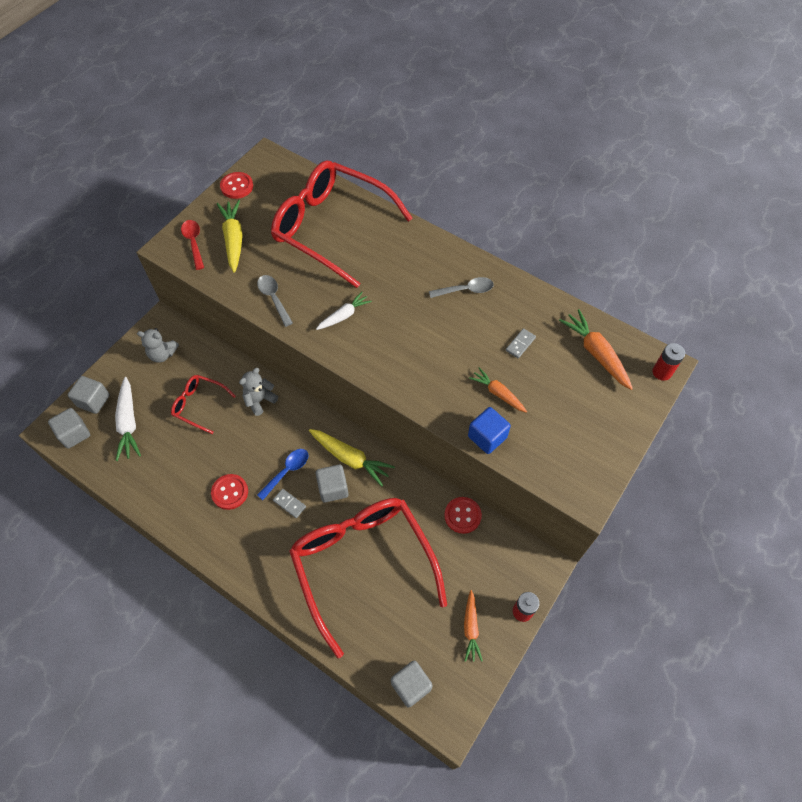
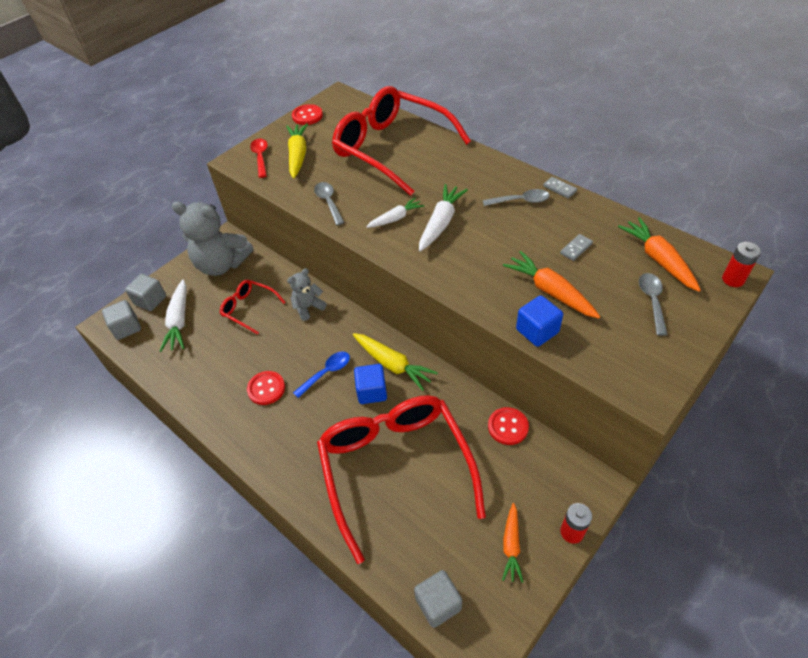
camera: 10 degrees right, 10 degrees down
grey teddy bear [137,328,179,363] -> grey teddy bear [172,202,254,276], size x1.95
grey domino [273,489,306,518] -> grey domino moved to [543,177,577,198]
grey cube [316,465,349,503] -> blue cube [354,364,387,404]
orange carrot [469,367,527,413] -> orange carrot [503,251,600,319], size x1.55
none -> white carrot [419,184,468,252]
none -> grey spoon [639,273,668,336]

